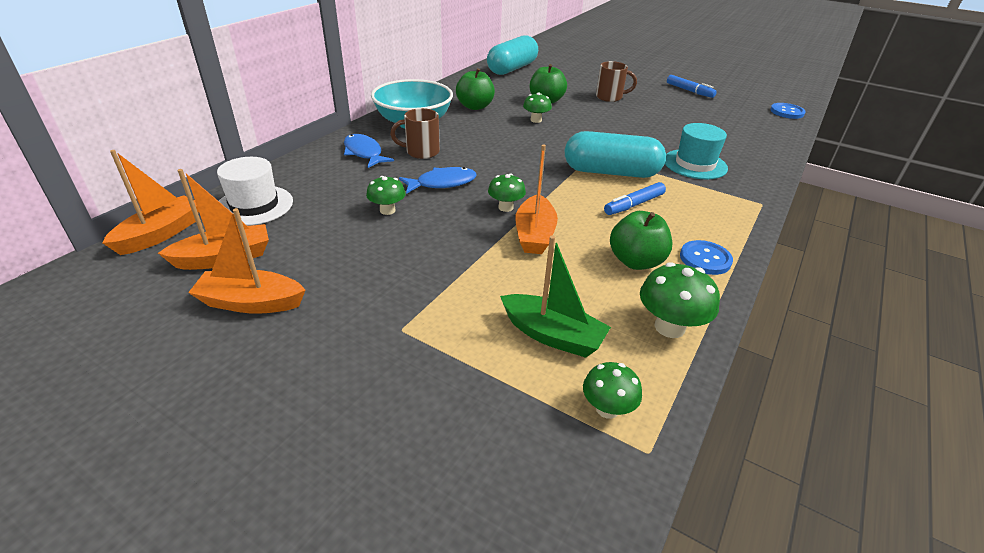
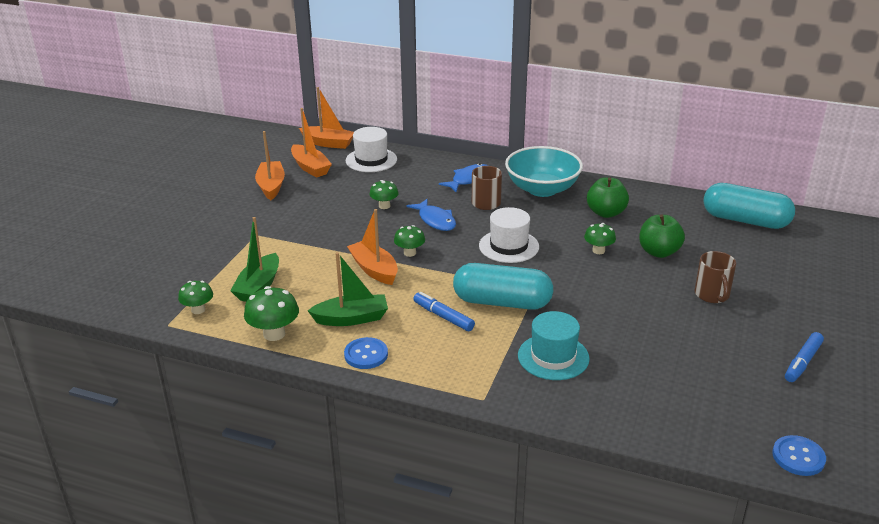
camera: 80 degrees right, 5 degrees down
orange boat [515,144,558,254] -> orange boat turned 60 degrees clockwise [347,209,398,285]
turquoise capsule [565,131,666,178] -> turquoise capsule turned 75 degrees counterclockwise [453,263,553,310]
green apple [610,211,672,270] -> green boat [308,252,388,326]
none -> white hat [479,207,539,263]

